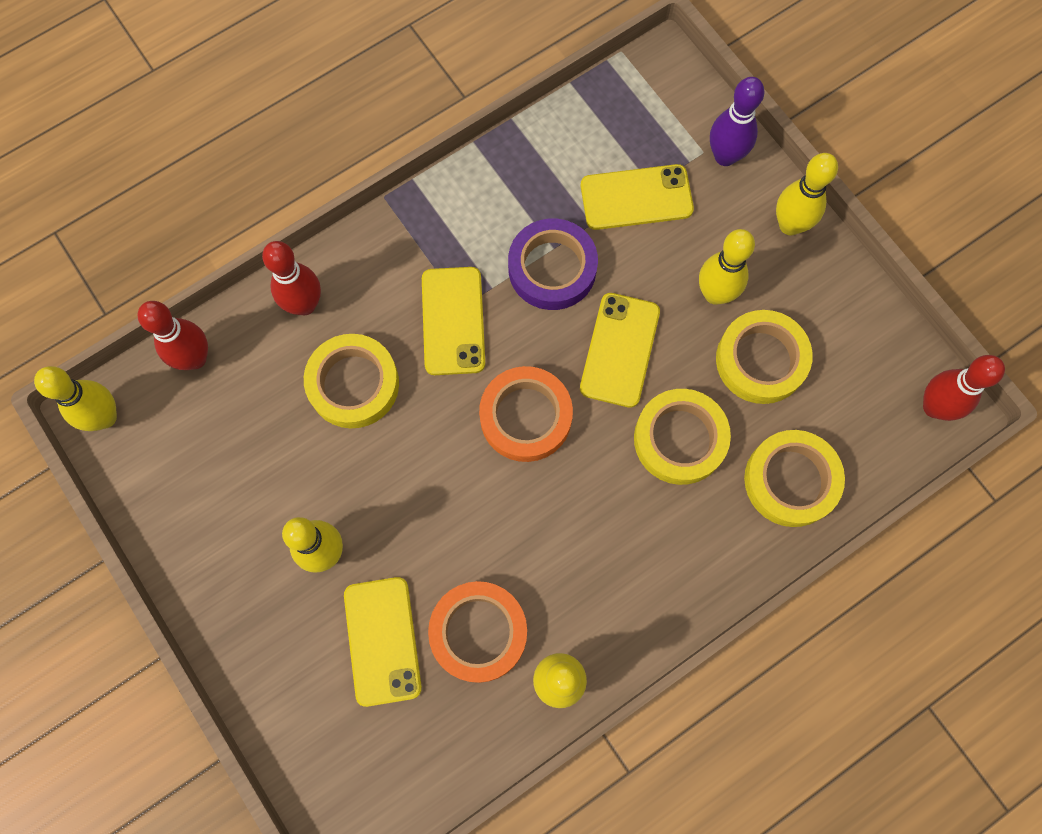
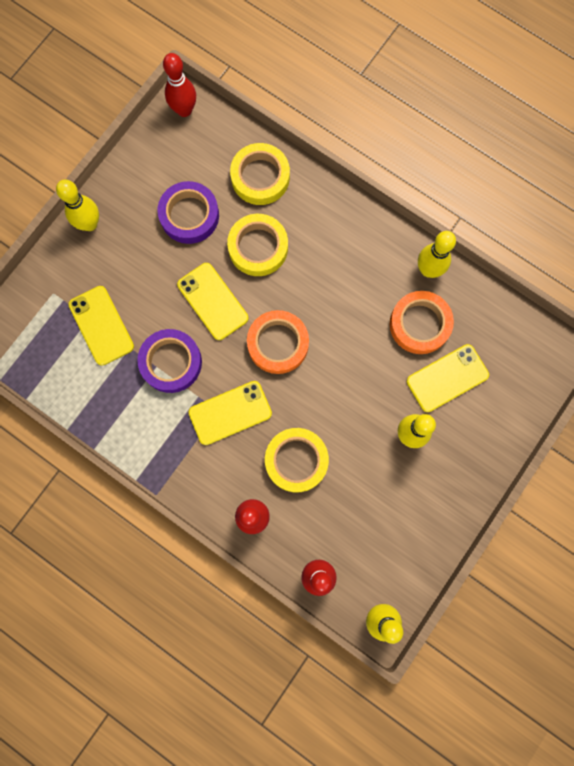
camera: 110 degrees left, 5 degrees up
yellow phone [580,293,660,408] -> yellow phone turned 60 degrees clockwise [177,263,249,340]
yellow bowling pin [699,229,755,305] -> none
purple bowling pin [710,77,765,166] -> none
yellow tape [716,310,813,404] -> purple tape [158,181,219,244]

